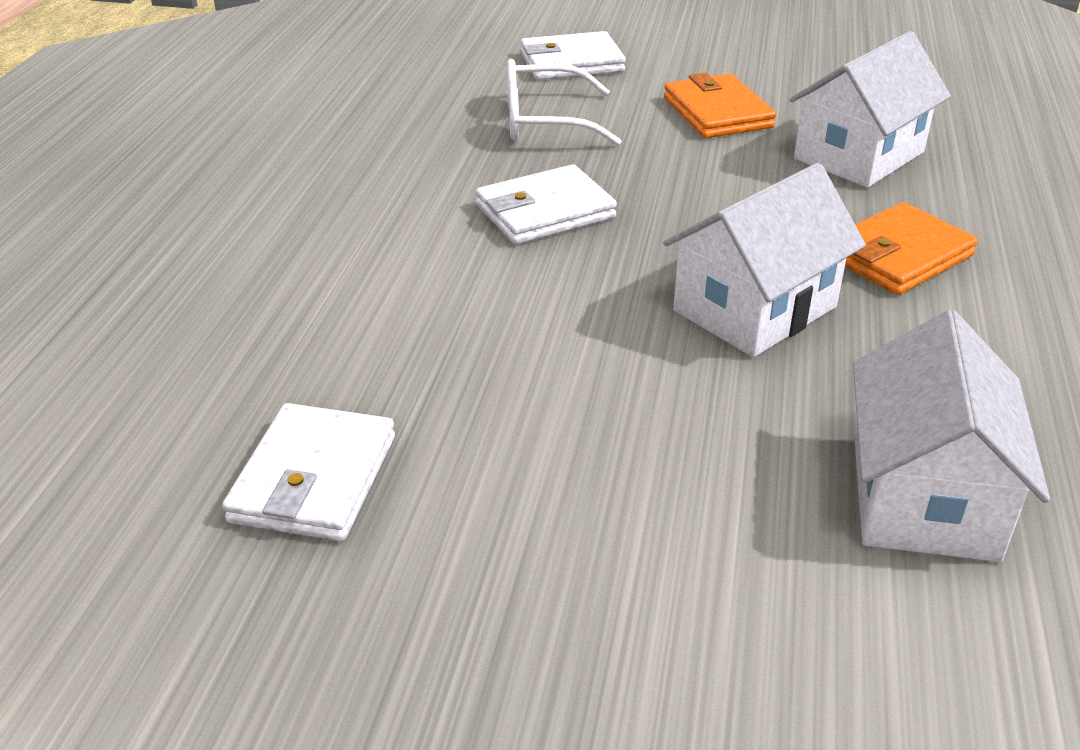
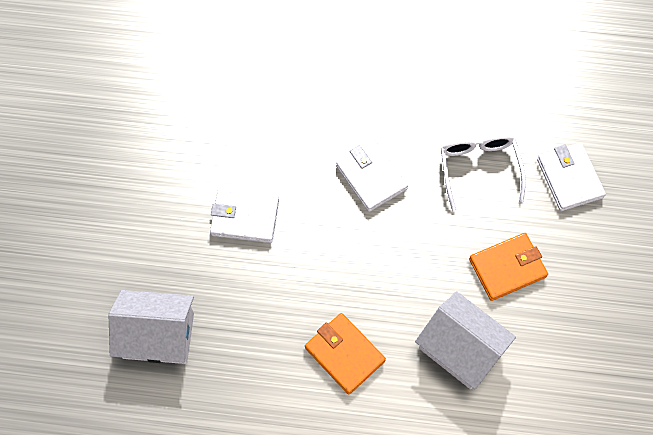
camera: 85 degrees right, 30 degrees up
white wallet [222,403,395,541] -> white wallet moved to [210,189,279,243]
white house [663,163,866,357] -> none

